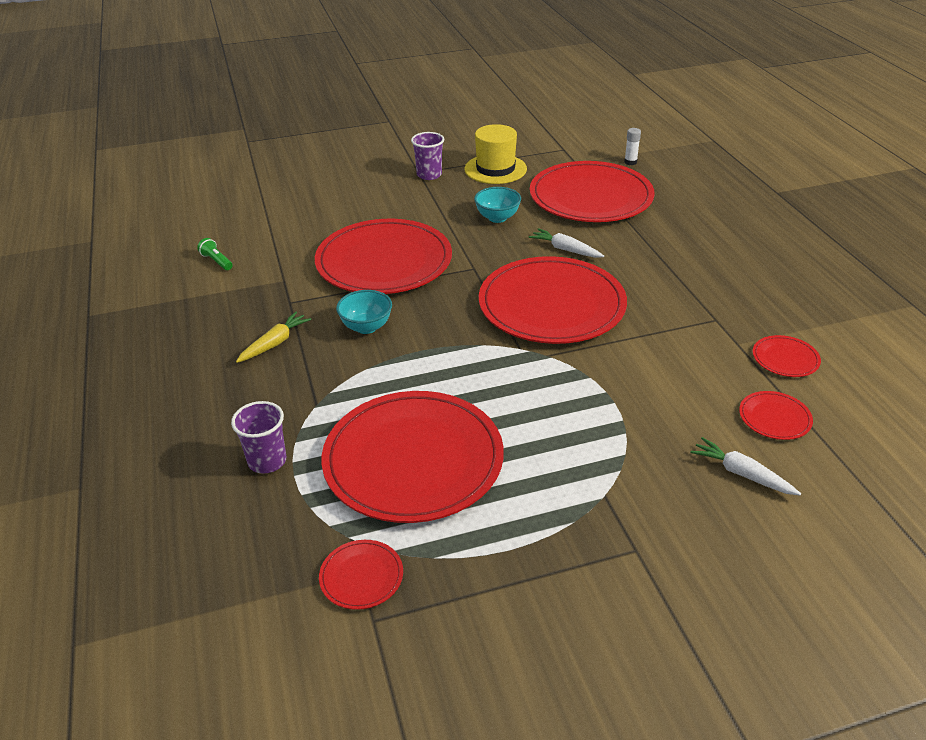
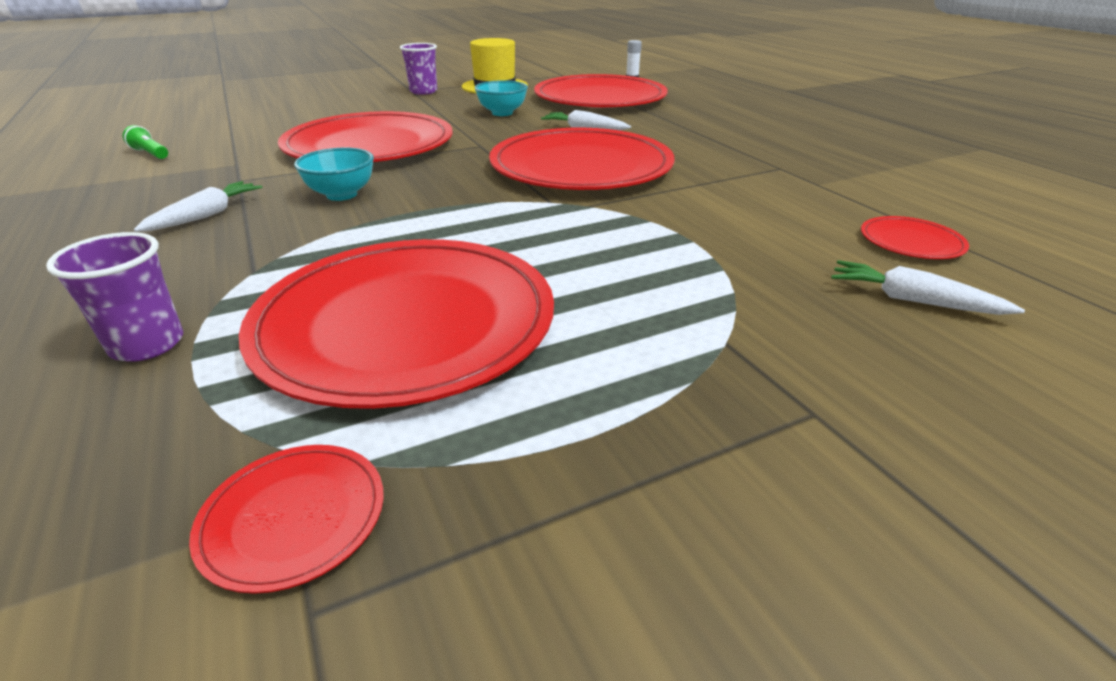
camera: 10 degrees left, 5 degrees down
yellow carrot [236,312,311,363] -> white carrot [134,181,263,232]
red plate [753,335,821,377] -> none

